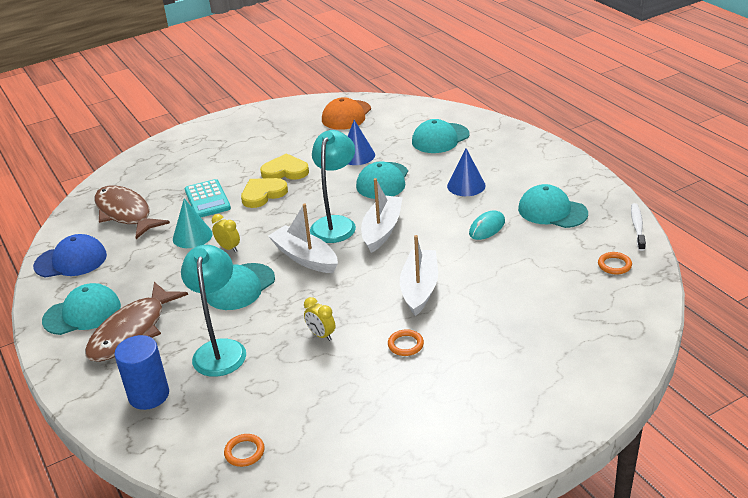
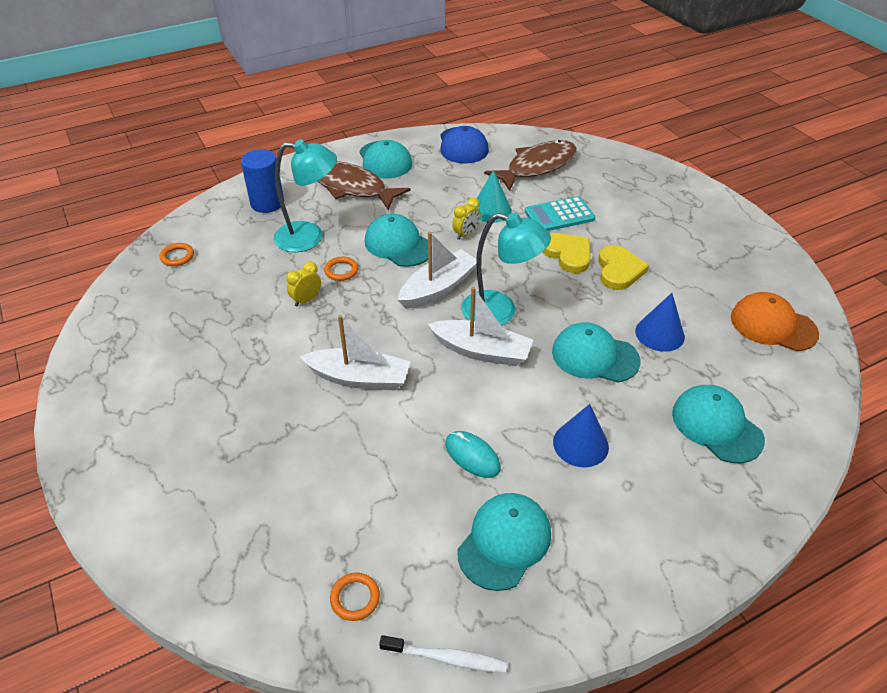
camera: 90 degrees right, 10 degrees up
orange ring [388,329,424,356] -> orange ring moved to [324,257,358,281]

